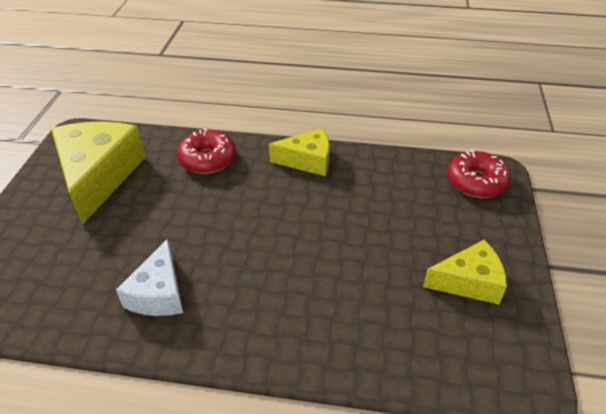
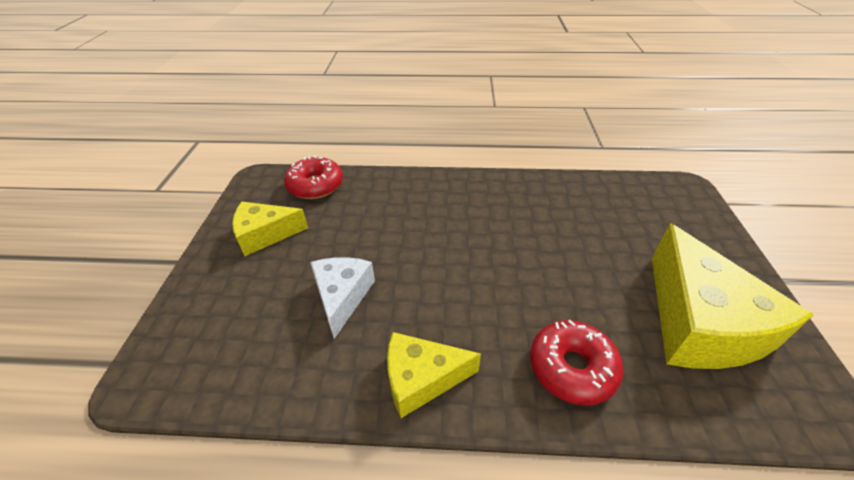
camera: 175 degrees right, 0 degrees up
white cheese [116,239,183,316] -> white cheese moved to [310,257,375,339]
red donut [447,150,511,198] -> red donut moved to [284,155,343,199]

